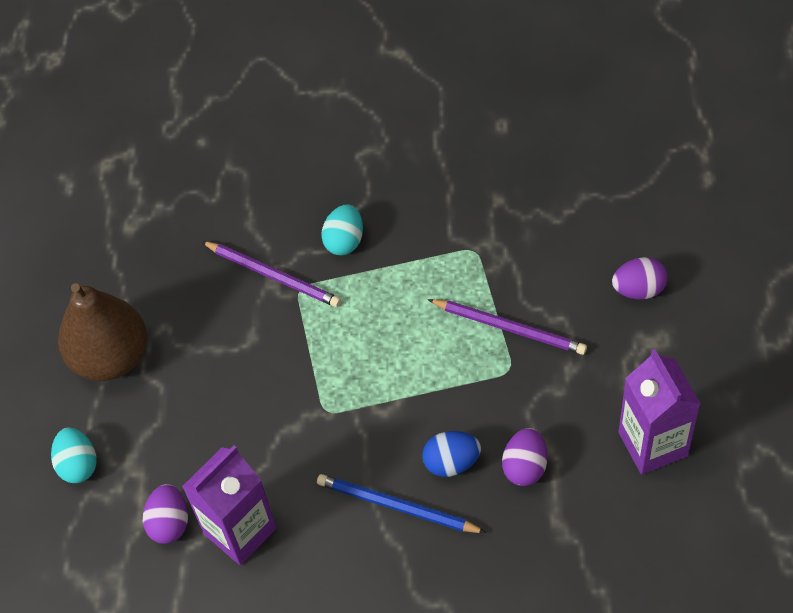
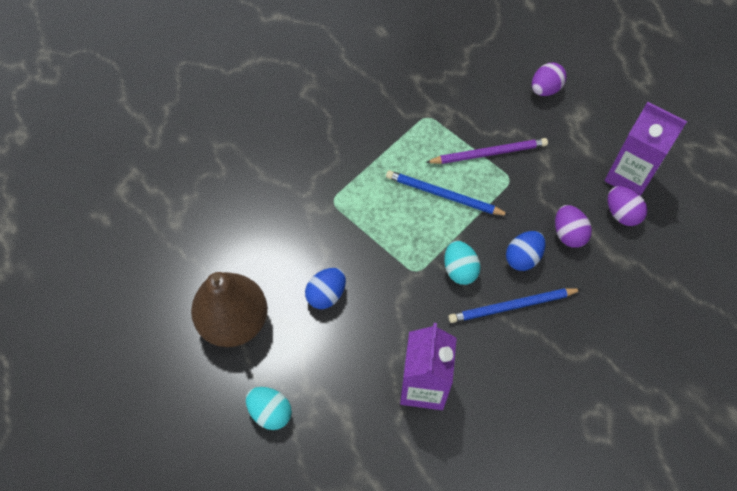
camera: 40 degrees left, 5 degrees up
purple egg [143,484,188,544] -> purple egg moved to [608,186,647,226]
purple pencil [201,241,341,307] -> none
turquoise egg [321,205,363,255] -> turquoise egg moved to [444,241,481,285]
none -> blue egg [305,268,346,309]
none -> blue pencil [386,170,510,216]

